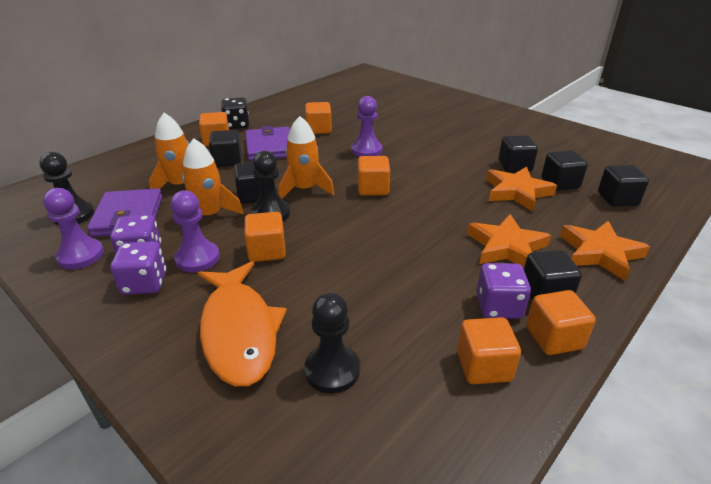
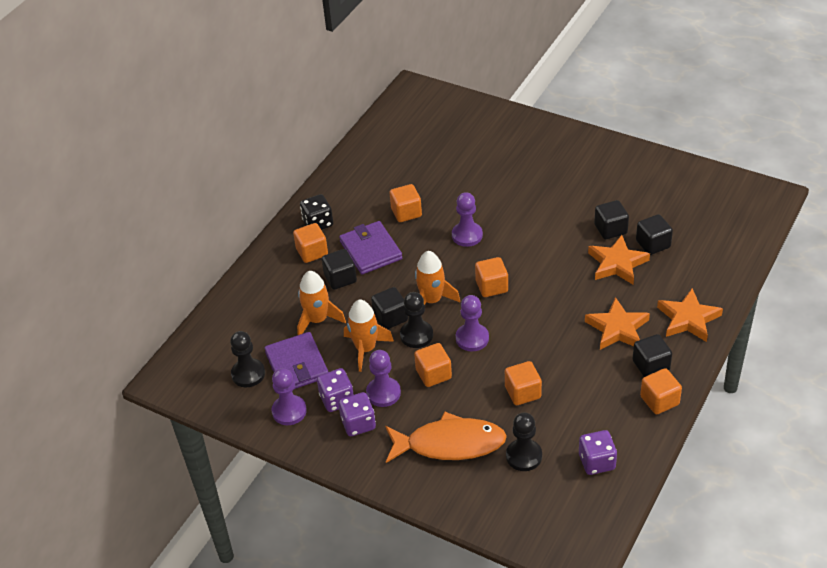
camera: 10 degrees left, 10 degrees up
orange fish [197,261,287,386] -> orange fish turned 60 degrees counterclockwise [385,411,507,463]
orange cube [457,317,521,384] -> orange cube moved to [505,361,542,405]
purple dice [476,263,531,319] -> purple dice moved to [579,430,617,475]
black cube [598,165,649,207] -> none
none -> purple pawn [456,295,489,351]

